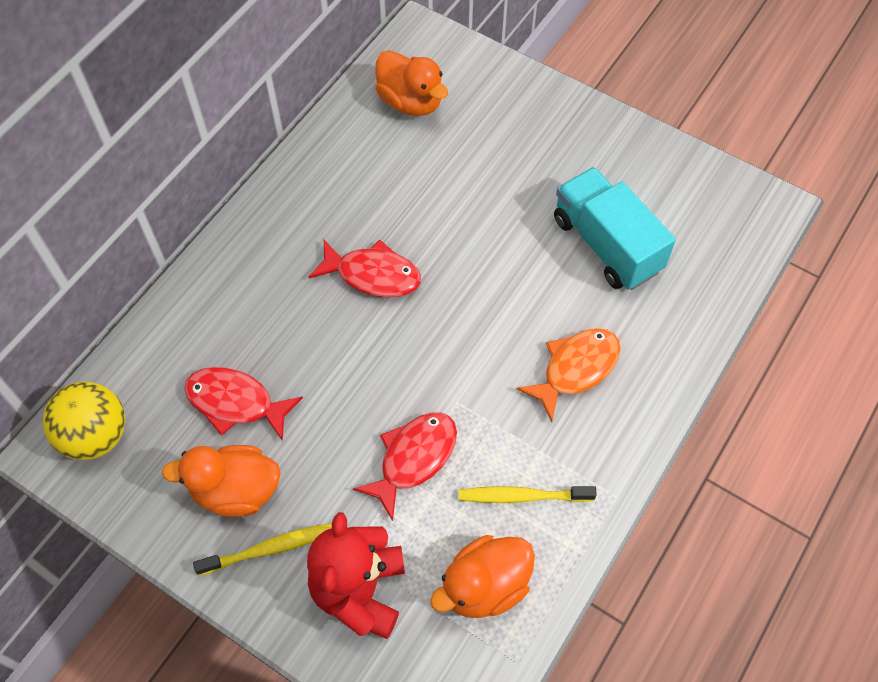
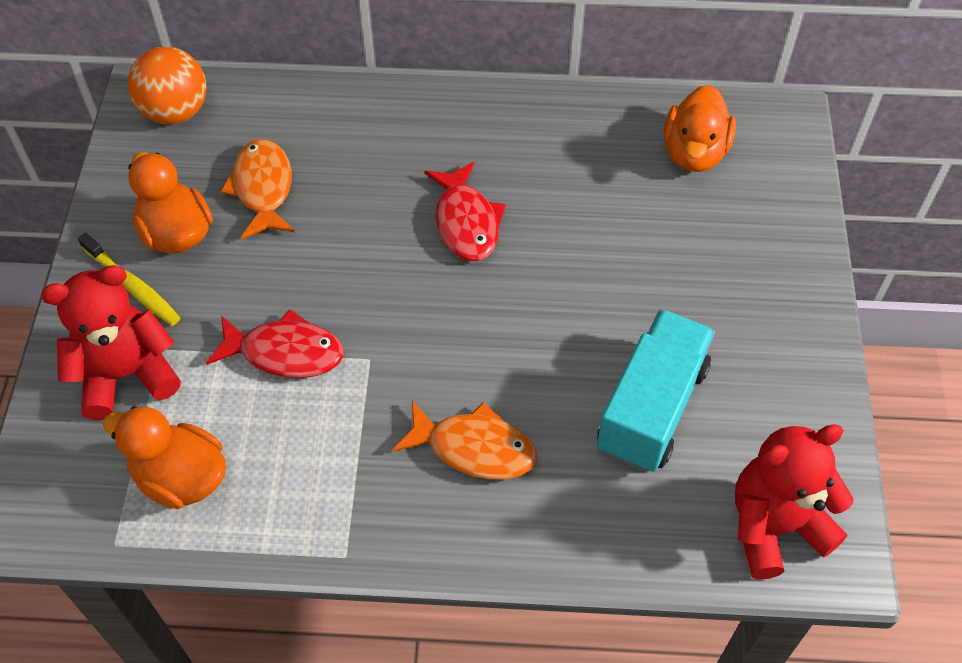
camera: 60 degrees right, 5 degrees down
yellow ball [43,382,125,460] -> orange ball [128,47,207,124]
red fish [184,367,303,441] -> orange fish [220,139,295,240]
yellow toothbrush [459,486,597,503] -> none
none -> red teddy bear [735,424,853,580]

